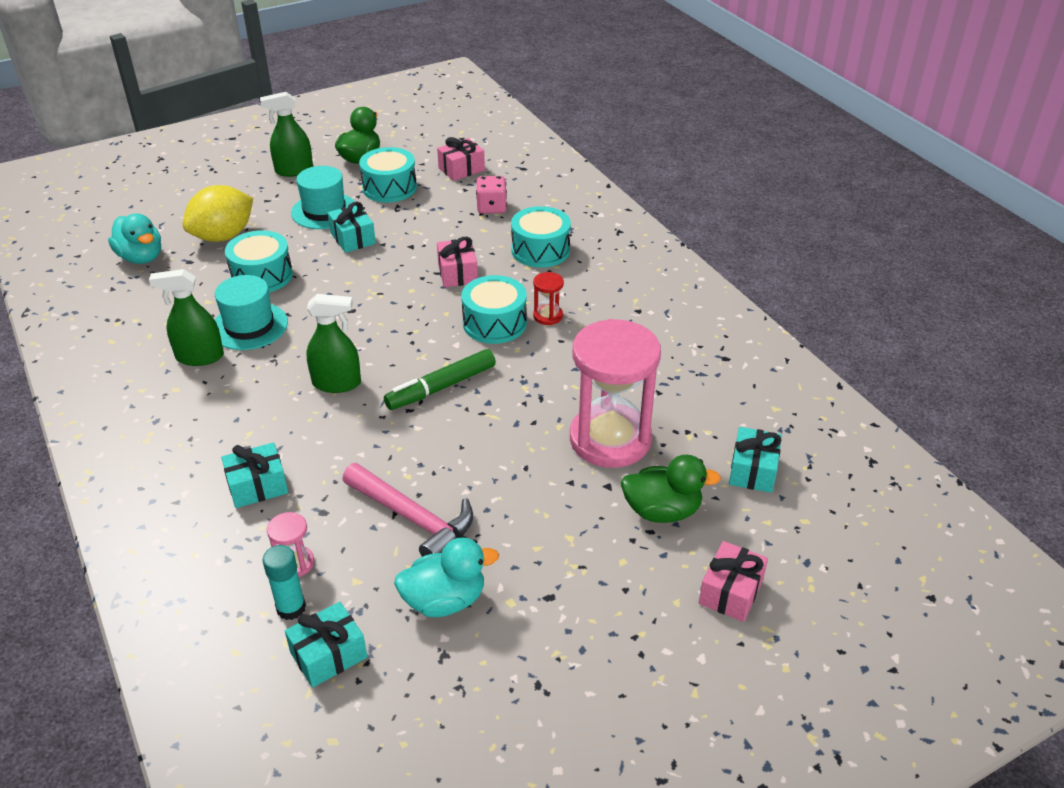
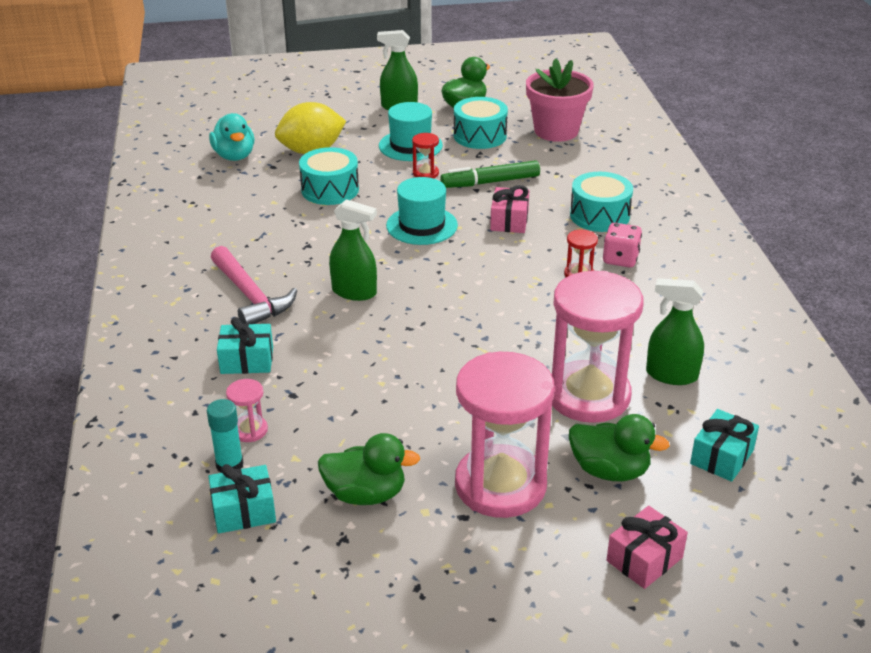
camera: 20 degrees right, 5 degrees down
green spray bottle [149,269,224,366] -> green spray bottle moved to [646,278,704,385]
turquoise hat [215,275,288,350] -> turquoise hat moved to [386,177,458,245]
turquoise gift [328,202,376,253] -> red hourglass [412,133,439,178]
pink hammer [342,463,473,557] -> pink hammer moved to [211,246,297,324]
green marker [384,349,496,410] -> green marker moved to [440,160,540,188]
turquoise duck [394,537,499,617] -> green duck [318,433,420,505]
pink gift [437,137,485,181] -> pink flower pot [526,58,594,142]
turquoise drum [461,275,527,344] -> none
pink dice [476,176,507,214] -> pink dice moved to [603,223,642,268]
none -> pink hourglass [455,352,555,518]

